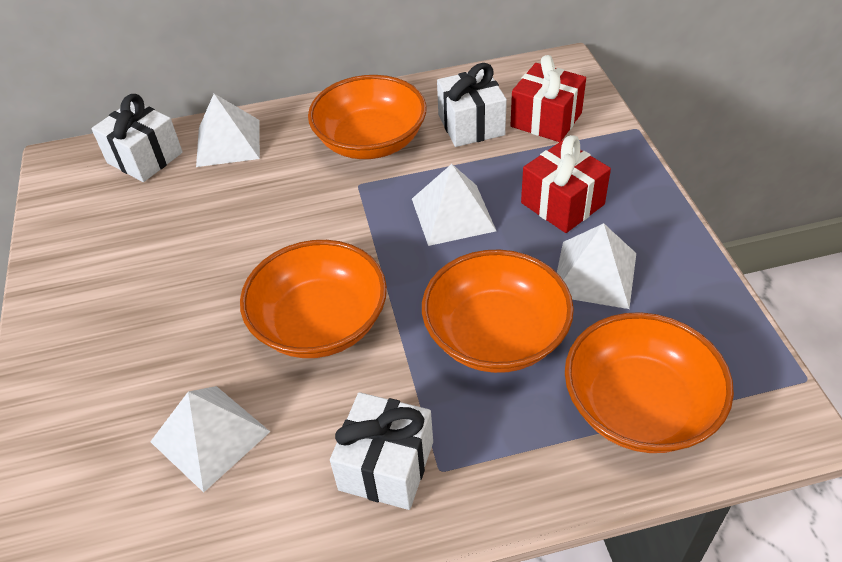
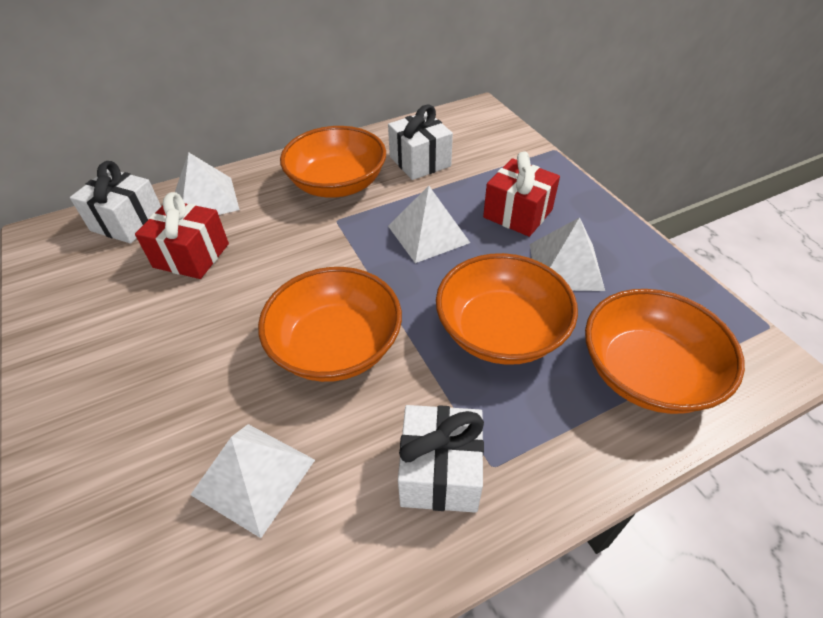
camera: 15 degrees left, 0 degrees up
red gift [510,55,586,142] -> red gift moved to [135,192,229,279]

